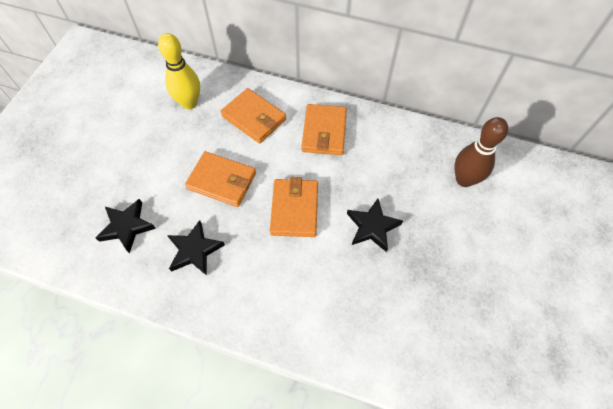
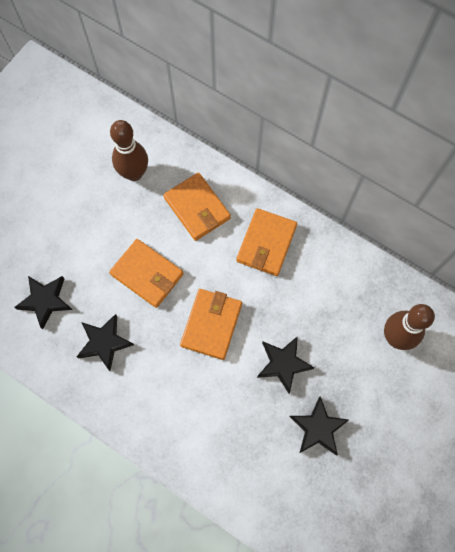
camera: 15 degrees right, 10 degrees up
yellow bowling pin [158,33,200,109] -> brown bowling pin [110,120,148,181]
none -> black star [289,397,349,455]

